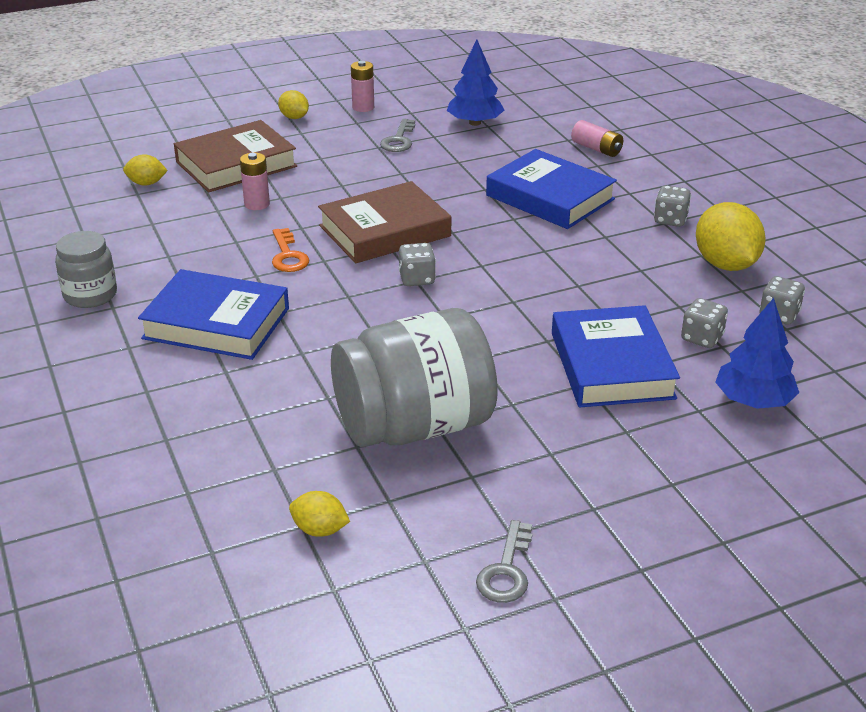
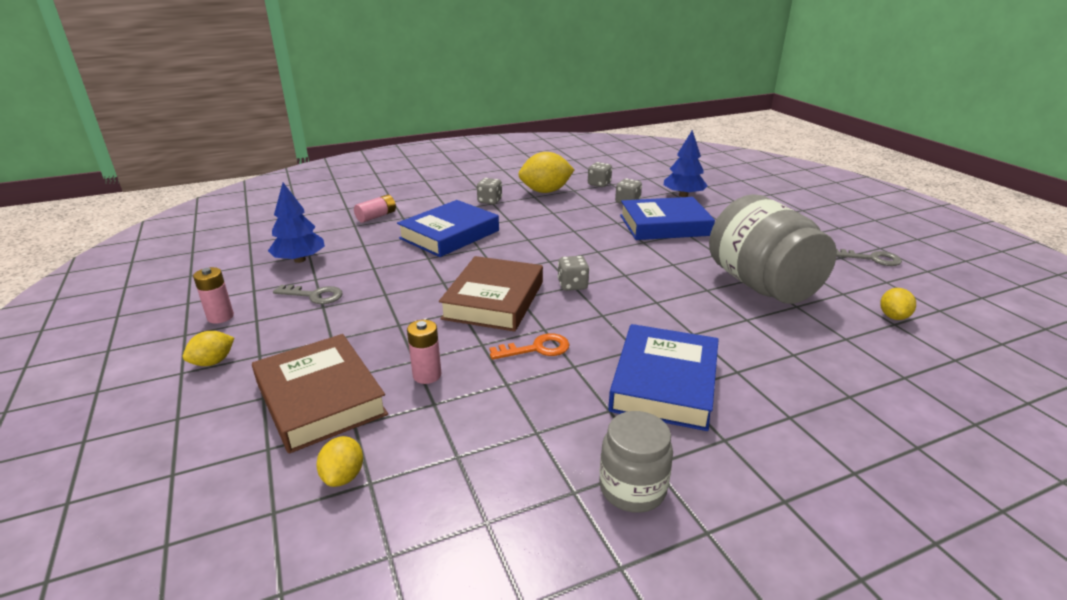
camera: 90 degrees left, 5 degrees down
brown book [318,181,451,263] -> brown book turned 45 degrees clockwise [439,256,543,332]

